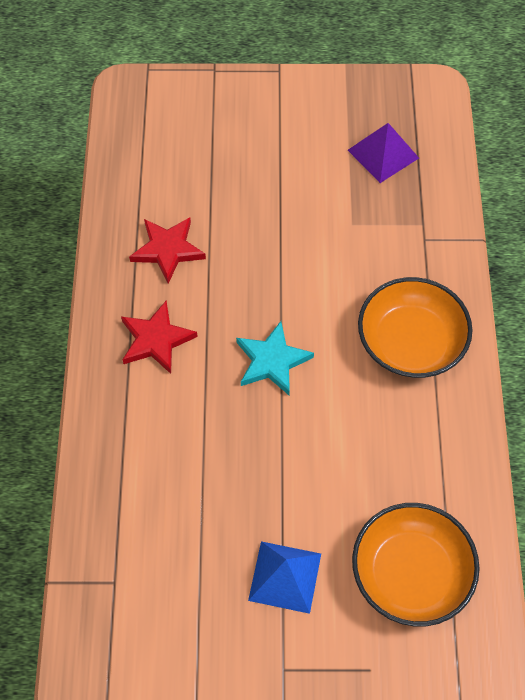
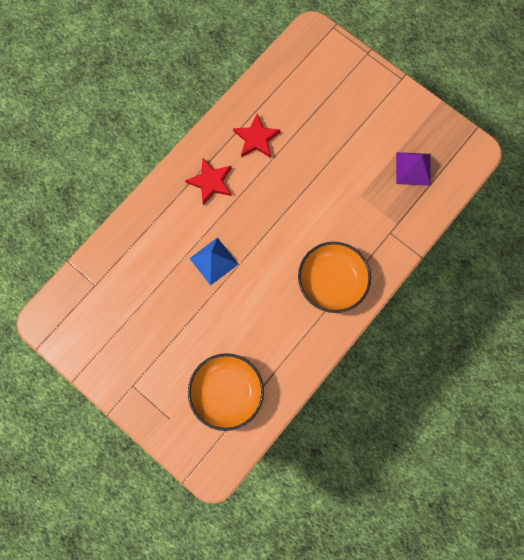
camera: 40 degrees right, 15 degrees up
turquoise star [236,321,314,395] -> none
blue pyramid [248,541,321,614] -> blue pyramid moved to [189,238,238,285]

